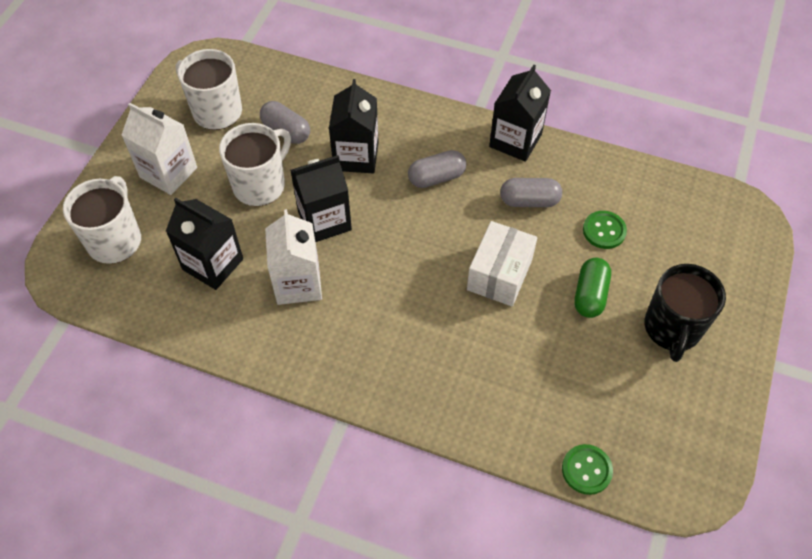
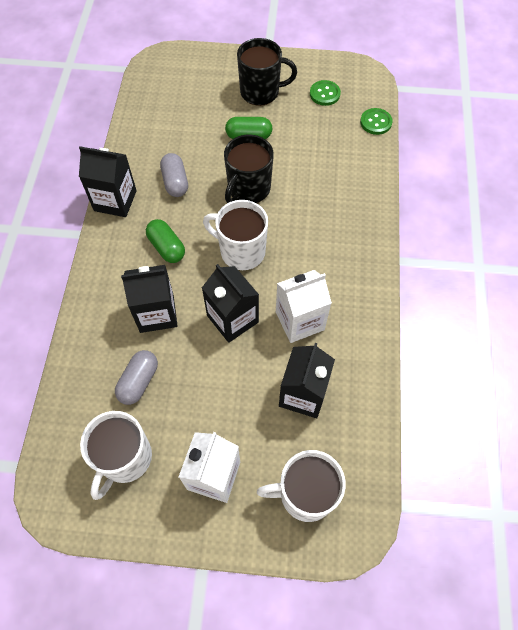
camera: 105 degrees left, 5 degrees up
white mug [219,123,291,206] -> white mug moved to [203,200,268,270]
grey capsule [408,150,466,188] -> green capsule [146,219,185,263]
white box [467,221,537,306] -> black mug [224,135,274,203]
green button [583,211,627,249] -> green button moved to [310,80,341,106]

